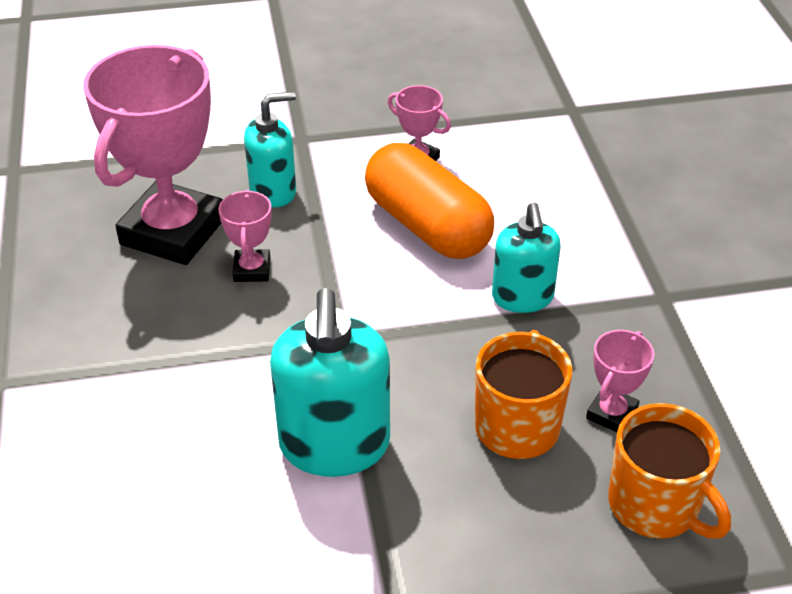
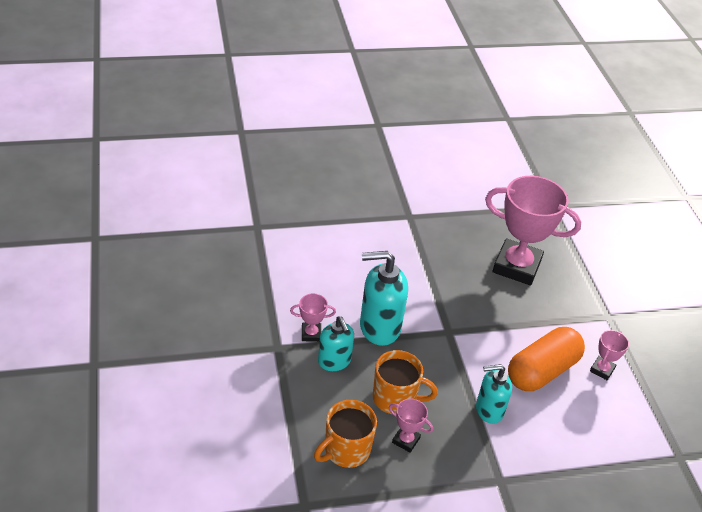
camera: 85 degrees right, 0 degrees up
pink trophy [219,190,272,282] -> pink trophy moved to [290,293,336,342]
turquoise soap dispenser [244,91,296,207] -> turquoise soap dispenser moved to [318,316,354,371]

